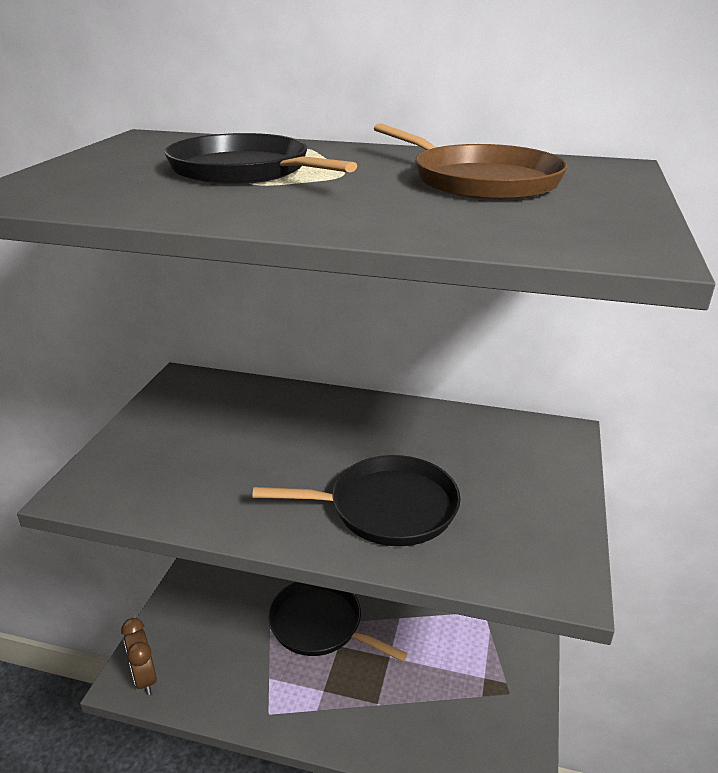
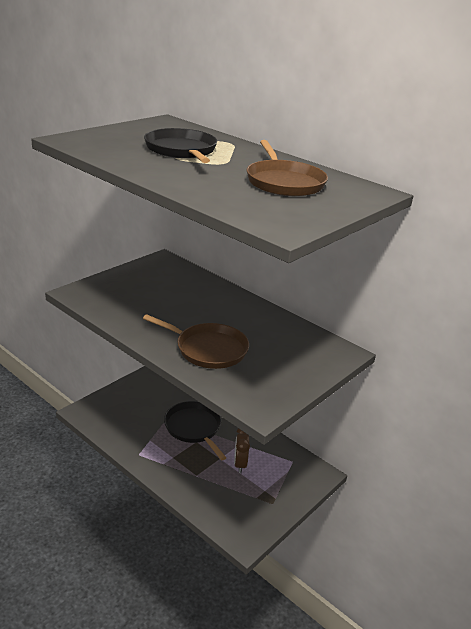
camera: 25 degrees right, 0 degrees up
brown clock [121,618,157,695] -> brown clock moved to [234,428,250,473]
black pan [252,455,461,546] -> brown pan [143,314,249,369]

